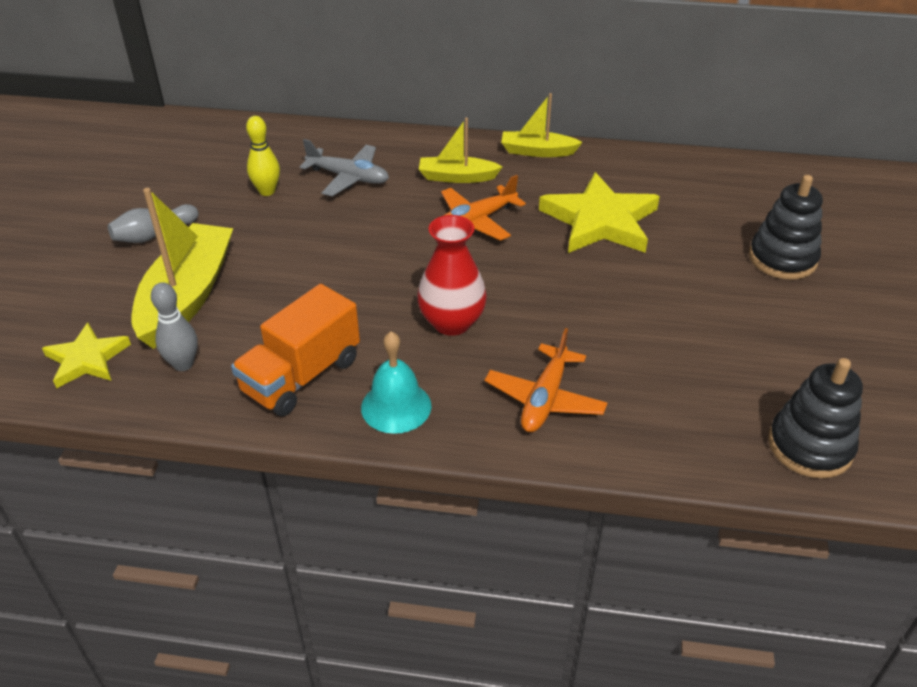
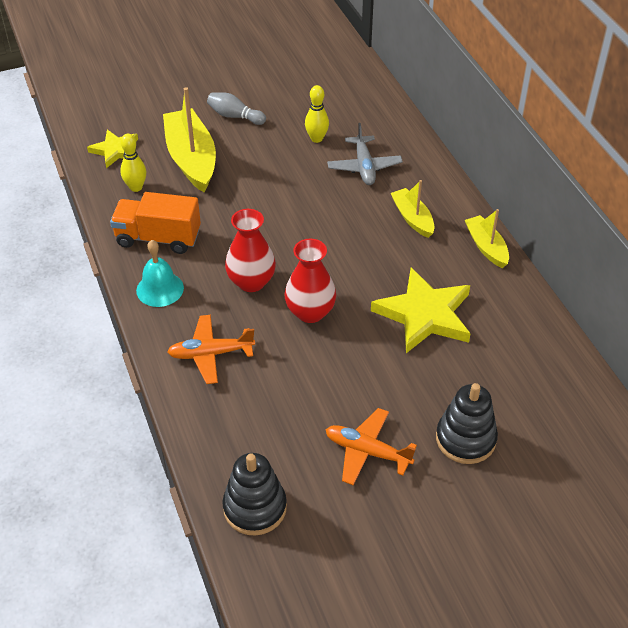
camera: 60 degrees right, 5 degrees up
yellow boat [131,188,233,349] -> yellow boat turned 90 degrees counterclockwise [163,87,216,193]
grey bowling pin [151,283,198,371] -> yellow bowling pin [120,134,146,192]
orange plane [441,175,526,241] -> orange plane moved to [326,408,417,485]
none -> red vase [284,239,336,323]

